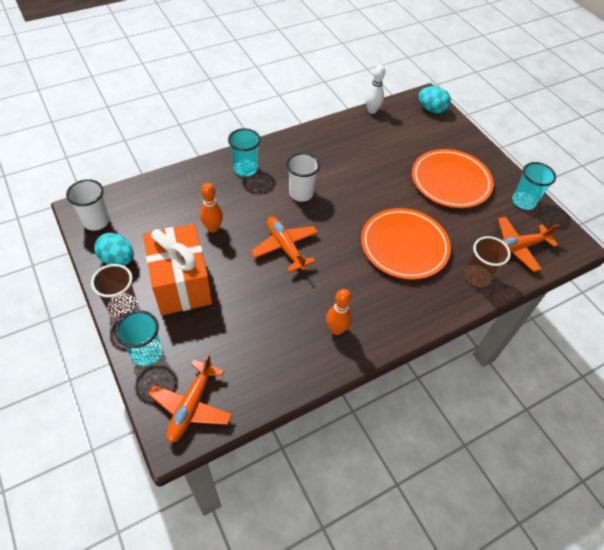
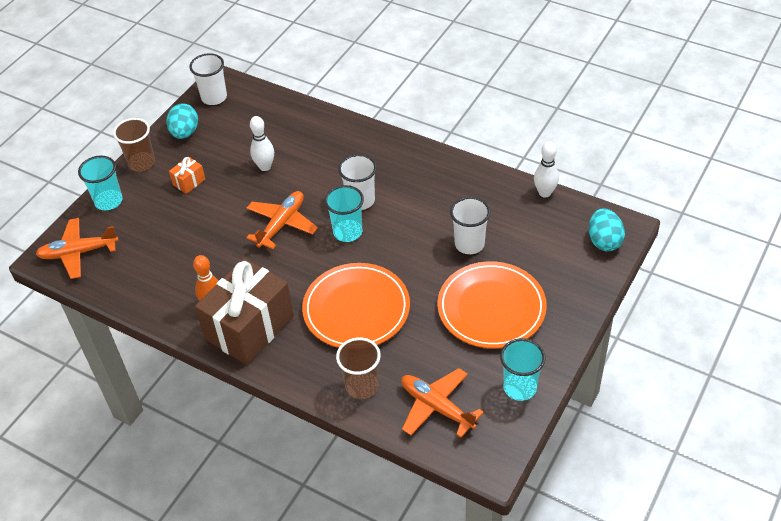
camera: 65 degrees right, 5 degrees down
orange gift [143,224,212,315] -> orange gift [169,157,205,194], size x0.41
orange bowling pin [200,183,223,232] -> white bowling pin [250,116,274,171]
turquoise cup [228,128,261,176] -> turquoise cup moved to [325,185,364,242]
none -> brown gift [195,258,294,365]
none -> white cup [450,197,490,254]

